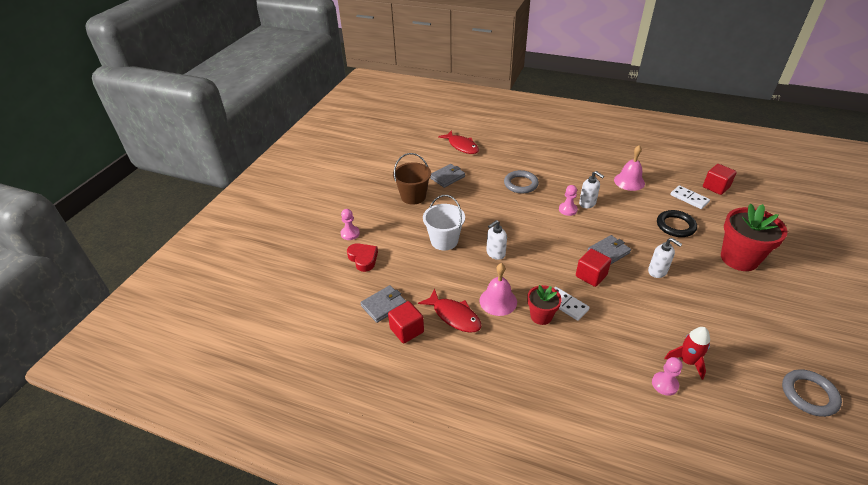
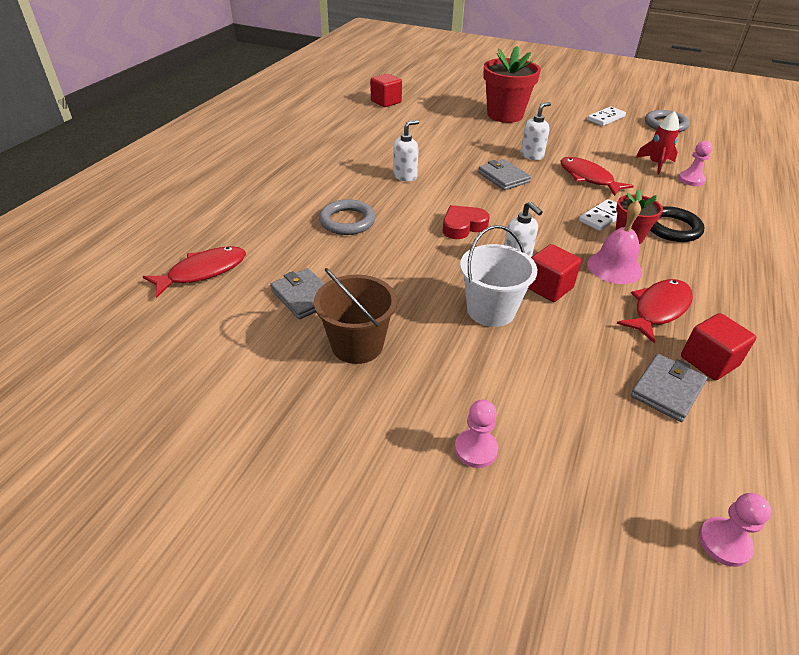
camera: 90 degrees left, 0 degrees up
red heart [347,243,378,272] -> red heart moved to [443,205,490,239]
grey wallet [360,285,406,323] -> grey wallet turned 75 degrees clockwise [630,354,707,422]
pink pawn [559,185,578,216] -> pink pawn moved to [699,493,771,567]
red cube [576,249,611,287] -> red cube moved to [528,244,581,302]
pink bell [614,145,645,191] -> none
black ring [657,210,697,237] -> black ring moved to [650,206,705,242]
white domino [670,185,710,209] -> white domino moved to [587,107,626,126]
none -> red fish [560,157,634,196]

